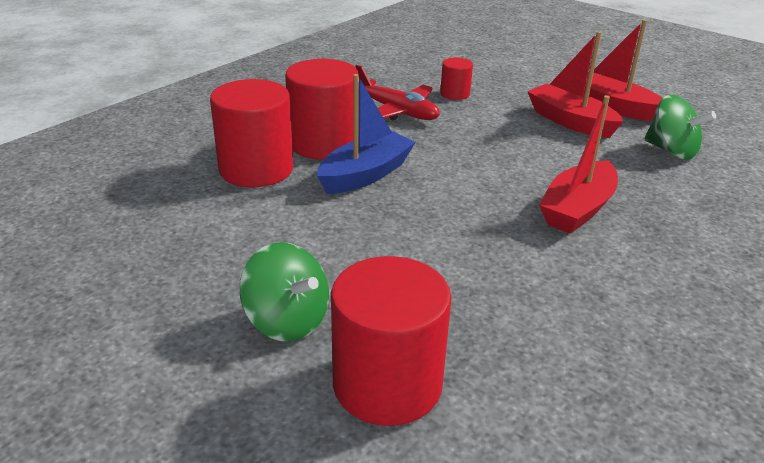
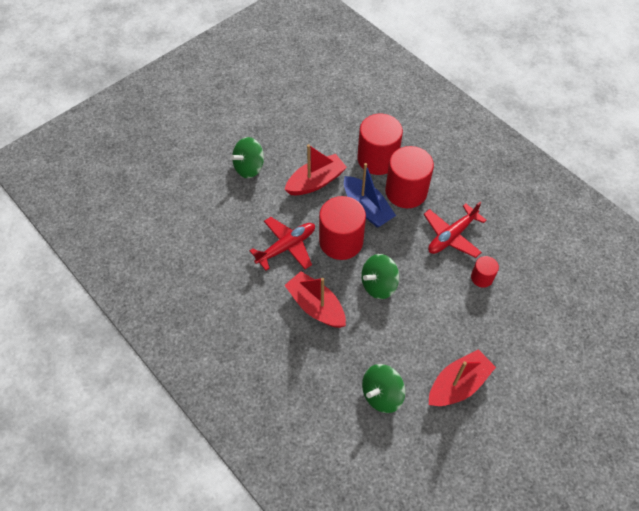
camera: 100 degrees right, 25 degrees up
red cylinder [331,256,452,426] -> red cylinder moved to [319,196,366,260]
red boat [527,31,624,138] -> red boat moved to [284,144,347,195]
none -> red plane [249,217,315,271]
none -> green spinning top [361,254,399,299]

